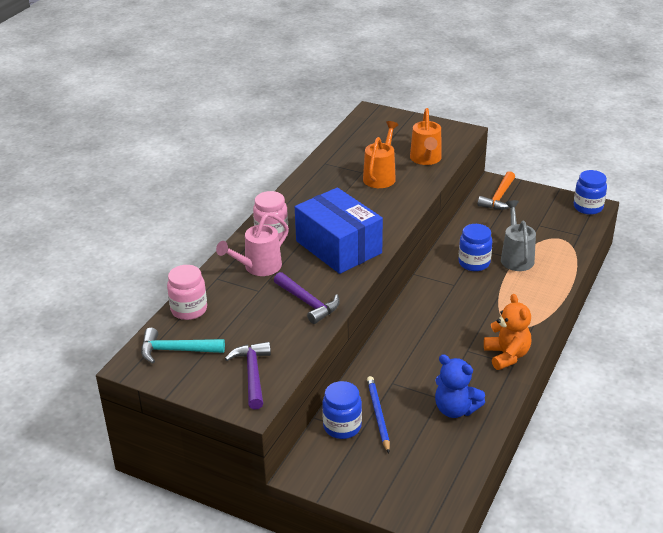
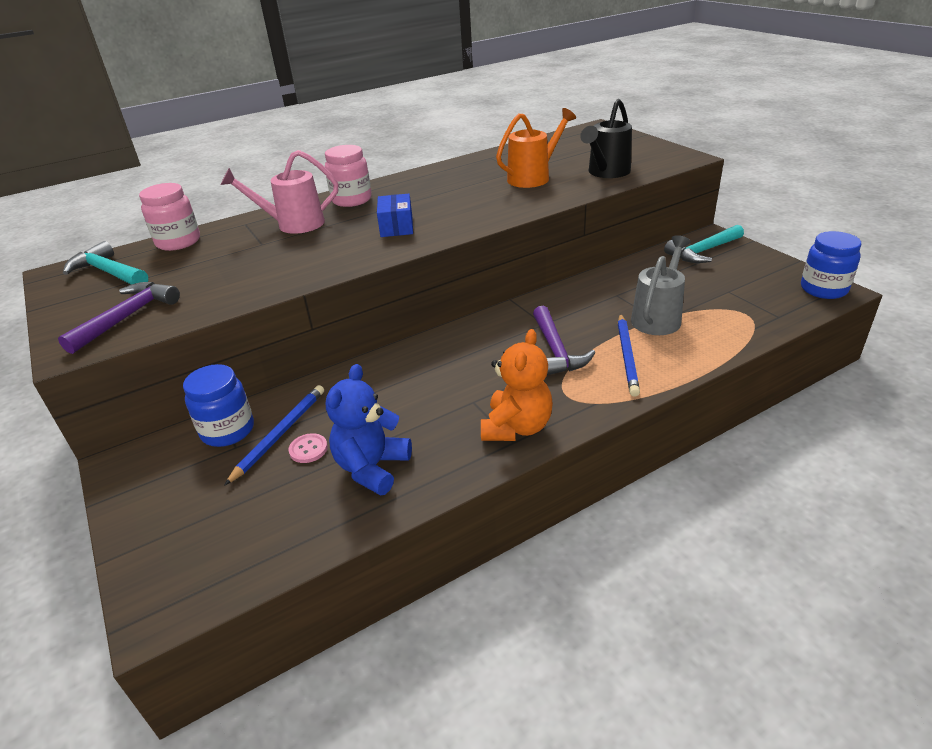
camera: 35 degrees right, 0 degrees up
purple hammer [274,272,340,324] -> purple hammer moved to [533,306,595,375]
blue box [295,187,383,274] -> blue box [377,194,413,237], size x0.45
orange watering can [410,108,442,165] -> black watering can [580,99,632,178]
blue teddy bear [435,354,485,418] -> blue teddy bear turned 45 degrees clockwise [326,364,412,496]
blue jar [459,224,492,271] -> none
orange hammer [478,171,515,210] -> turquoise hammer [664,225,744,263]
none -> pink button [288,433,328,463]
none -> blue pencil [618,314,640,397]

